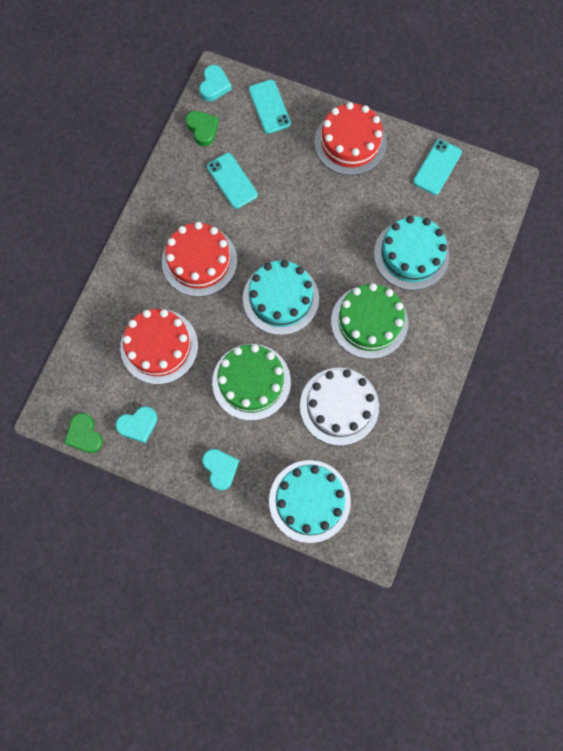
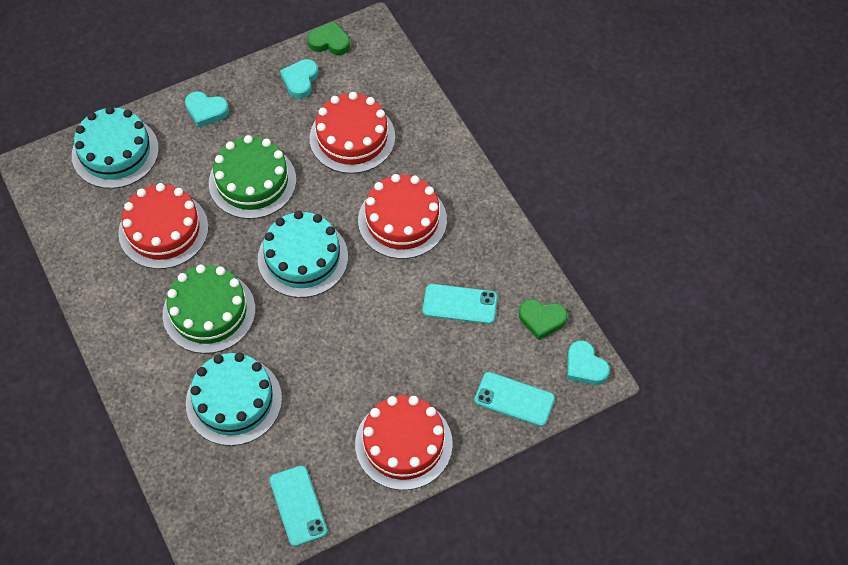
camera: 130 degrees right, 15 degrees down
white cake [300,368,379,446] -> red cake [118,183,209,269]

